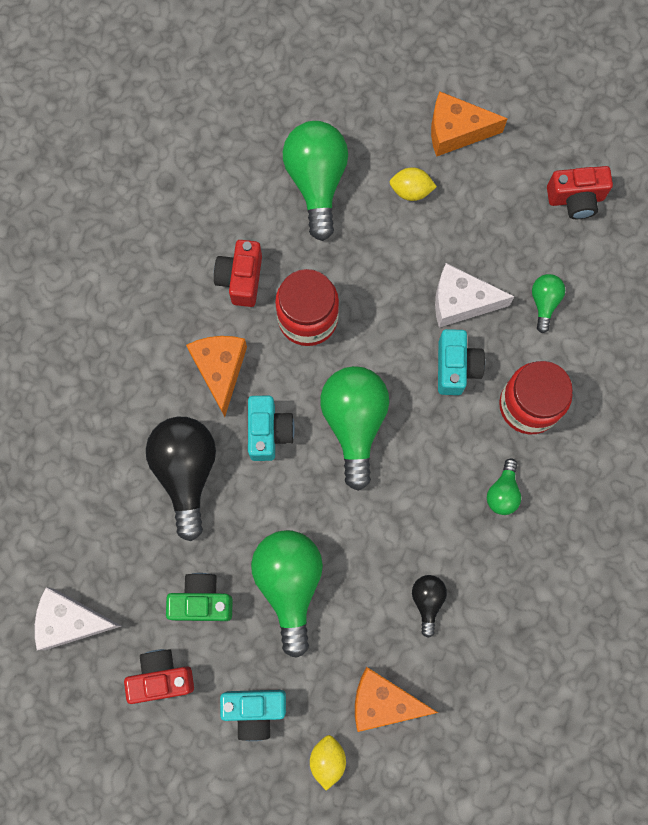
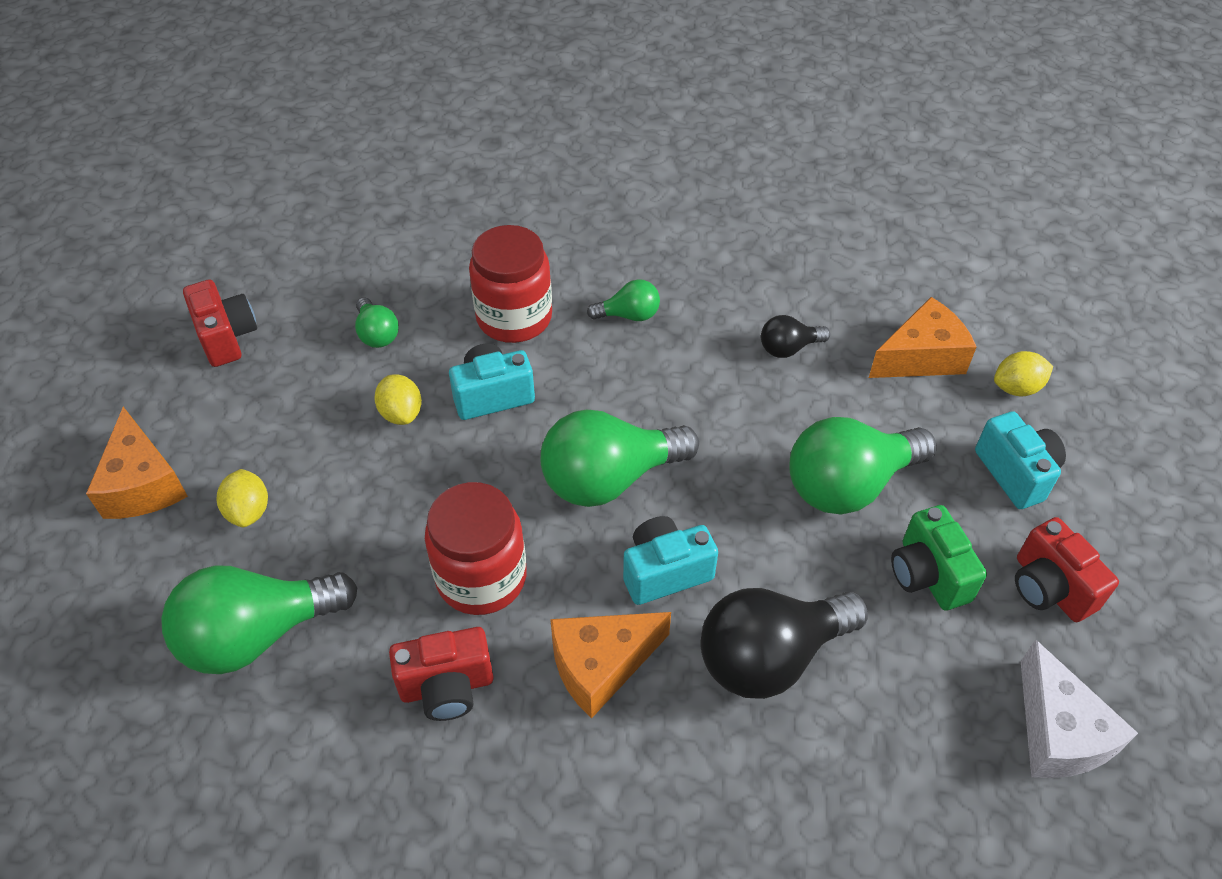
camera: 110 degrees left, 25 degrees down
orange cheese [355,667,438,732] -> orange cheese turned 105 degrees counterclockwise [869,297,977,378]
white cheese [435,263,515,328] -> yellow lemon [374,374,422,425]
green light bulb [532,274,565,333] -> green light bulb turned 105 degrees counterclockwise [355,297,399,348]

